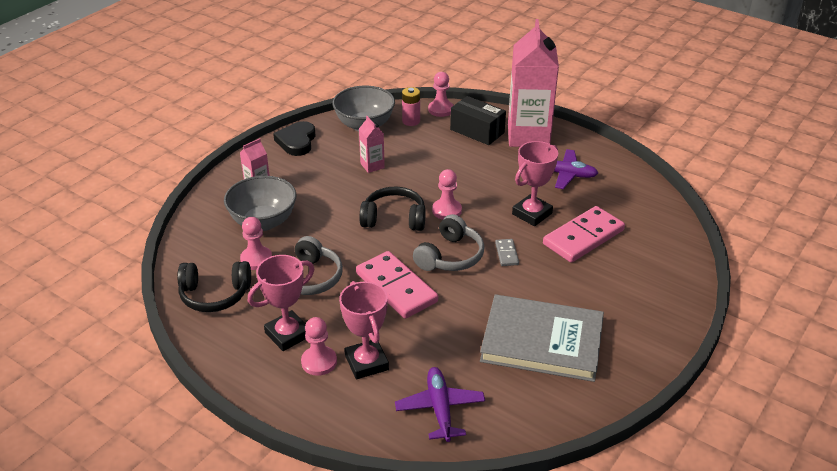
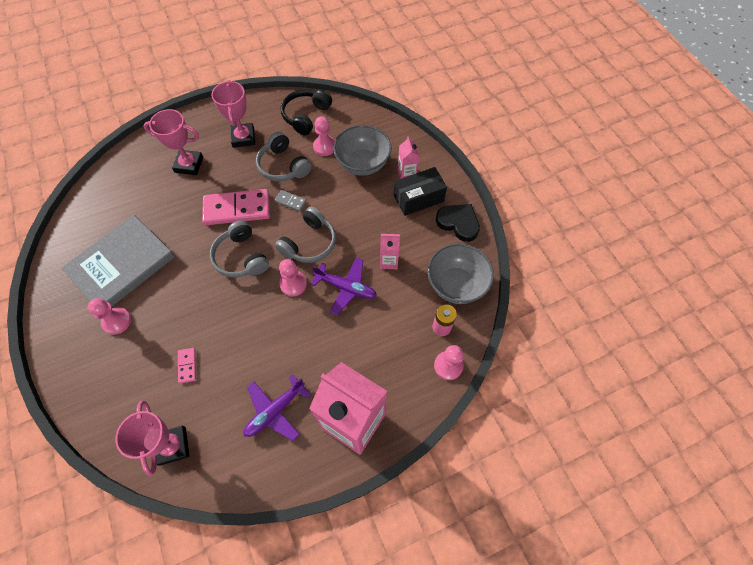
camera: 120 degrees right, 25 degrees up
pink pawn [301,317,337,376] -> pink pawn moved to [88,298,131,335]
black headphones [360,187,426,231] -> grey headphones [275,207,336,263]
purple plane [395,367,485,442] -> purple plane moved to [311,258,377,315]
black box [450,96,506,145] -> black box moved to [394,167,447,216]
grey domino [495,239,519,266] -> grey domino moved to [275,190,306,212]
pink trophy [512,141,558,226] -> pink trophy moved to [115,401,189,476]
pink domino [543,206,625,263] -> pink domino [178,348,196,383], size x0.45

